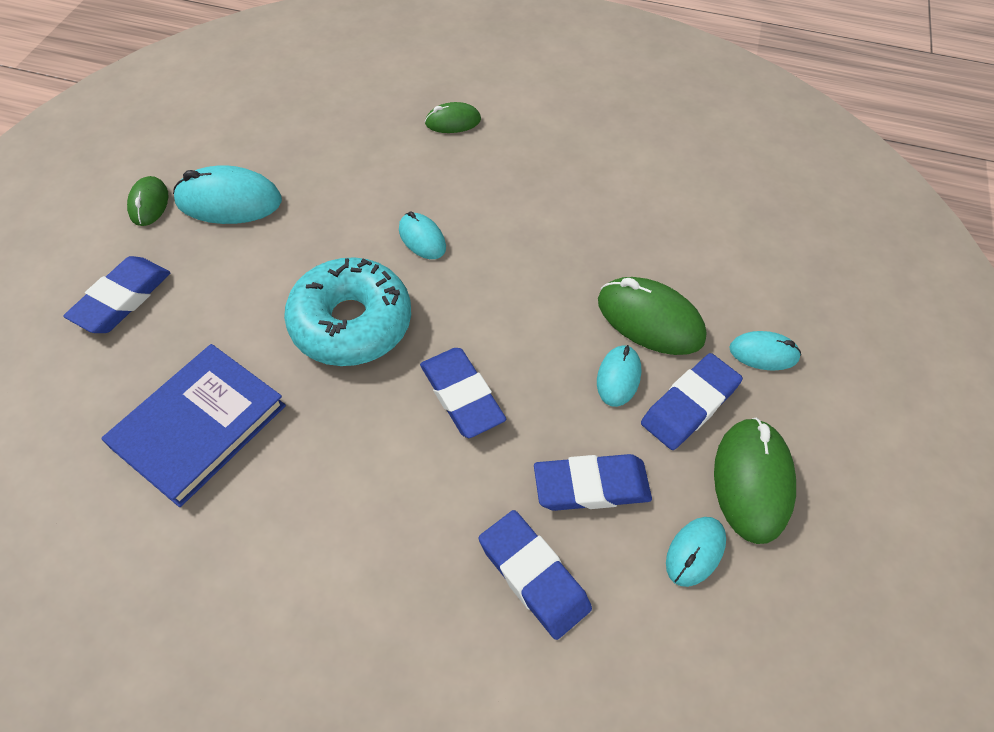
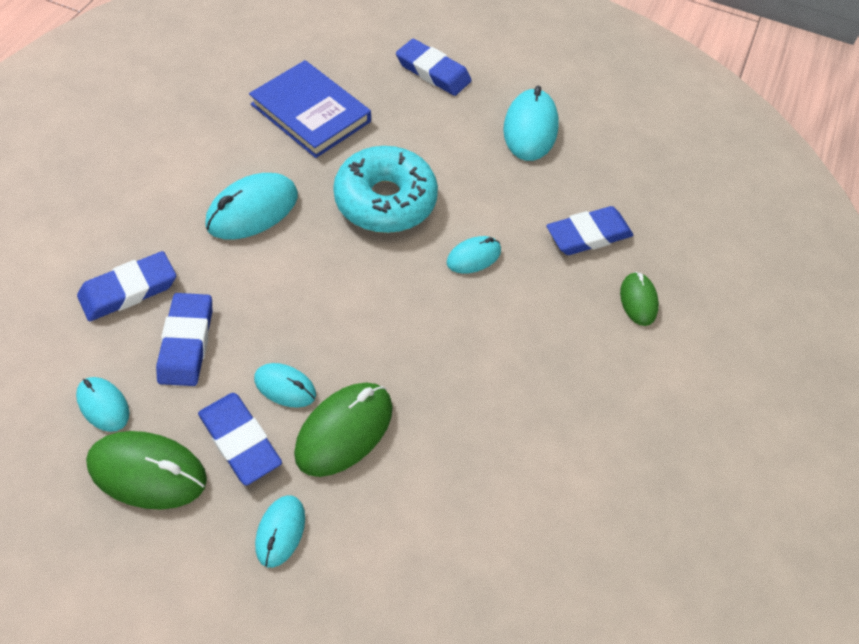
camera: 95 degrees right, 0 degrees up
green mouse [127,176,168,226] -> none
blue eraser [420,348,506,438] -> blue eraser moved to [546,206,633,255]
none -> turquoise mouse [205,173,298,240]

